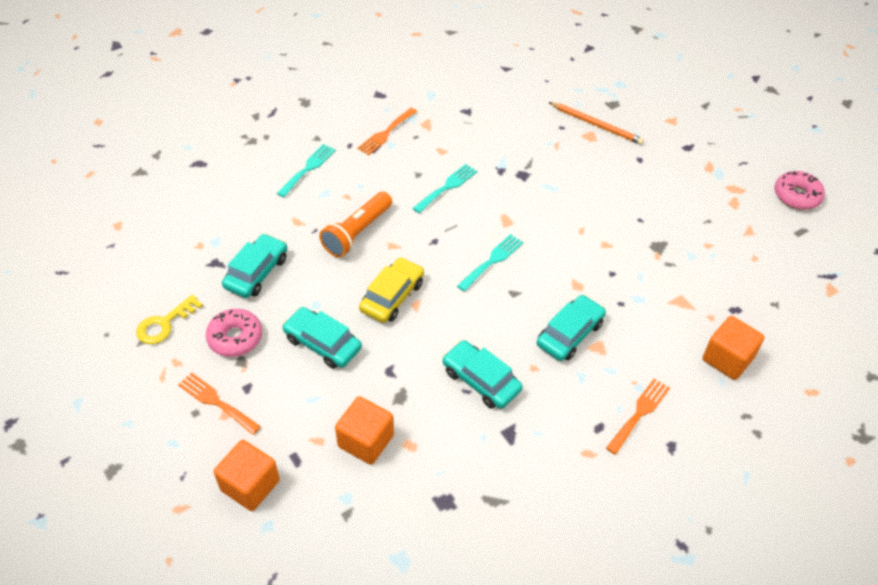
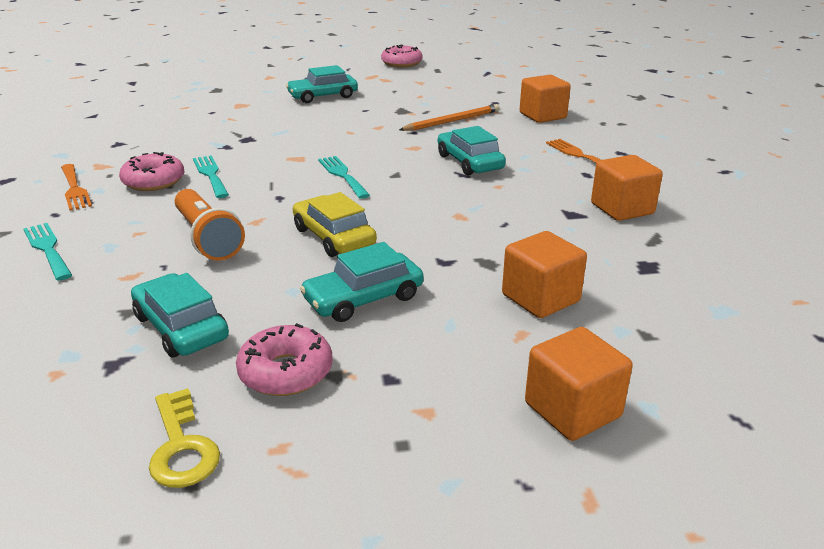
camera: 65 degrees left, 20 degrees down
orange fork [178,372,261,435] -> none
turquoise car [442,340,522,409] -> turquoise car moved to [286,65,358,103]
orange pencil [549,102,644,145] -> orange pencil moved to [399,104,500,131]
none -> pink donut [119,152,184,191]
none -> orange cube [591,155,663,221]

